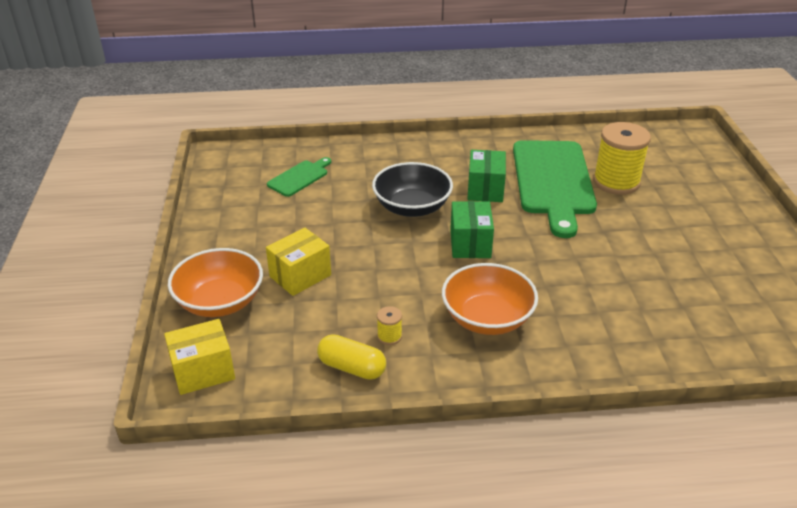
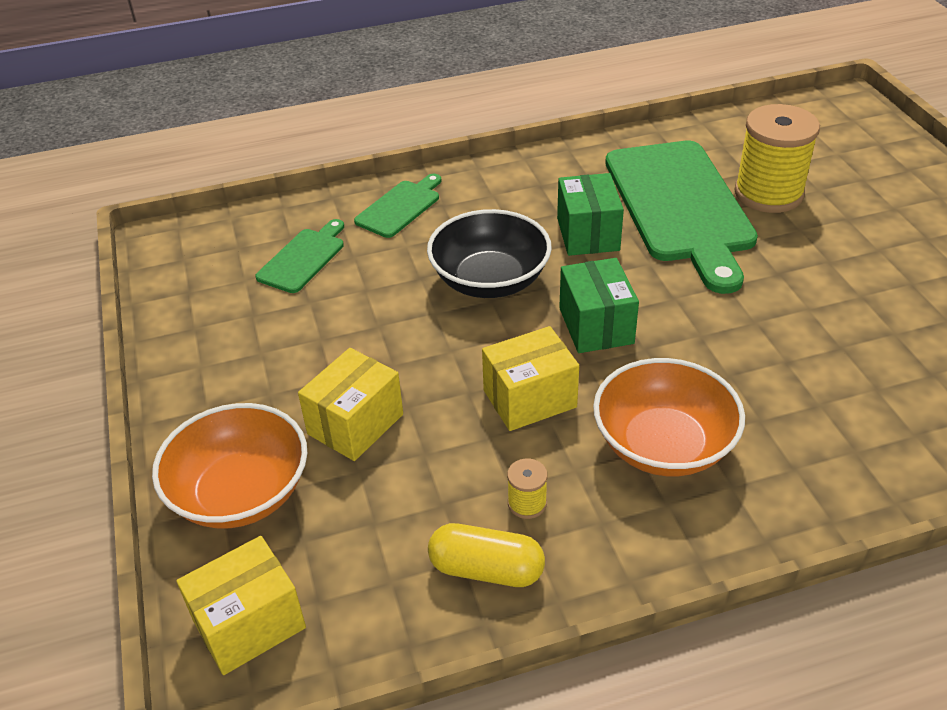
camera: 10 degrees left, 5 degrees up
none -> green cutting board [354,174,441,238]
none -> yellow box [482,326,579,431]

